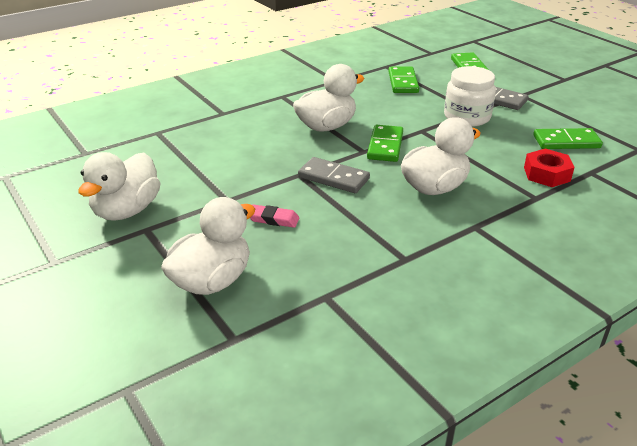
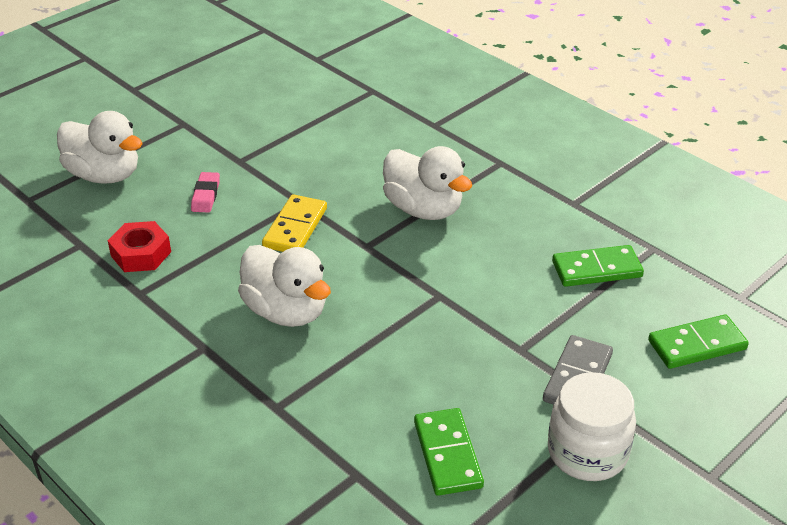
camera: 80 degrees right, 5 degrees up
white duck [78,152,160,221] -> none
grey domino [298,157,370,193] -> yellow domino [262,194,327,252]
green domino [367,125,403,162] -> none
white jar [444,66,496,127] -> white jar moved to [548,372,636,481]
red nut [524,149,575,187] -> red nut moved to [108,221,171,272]

